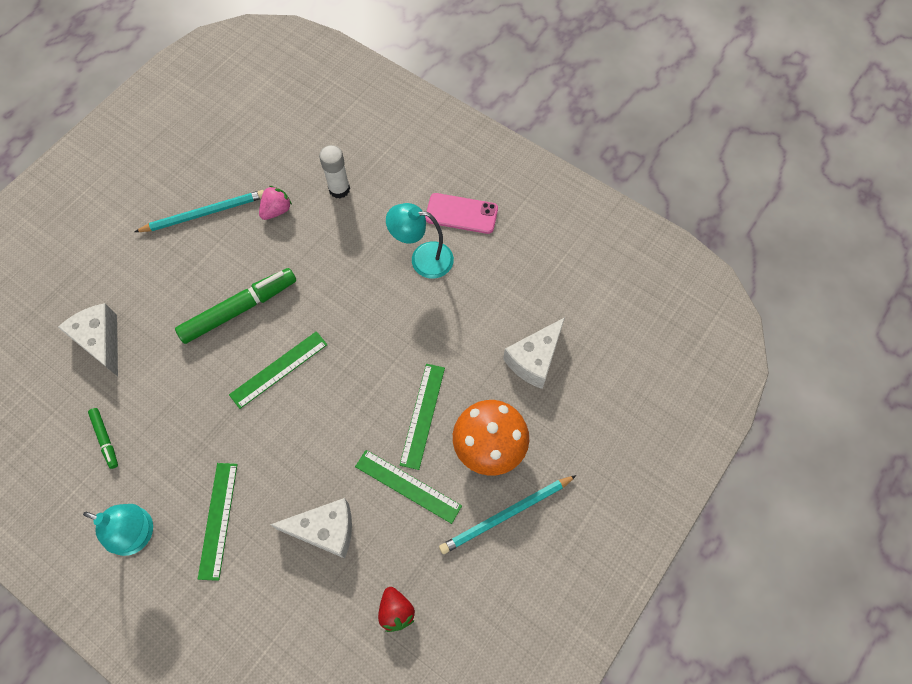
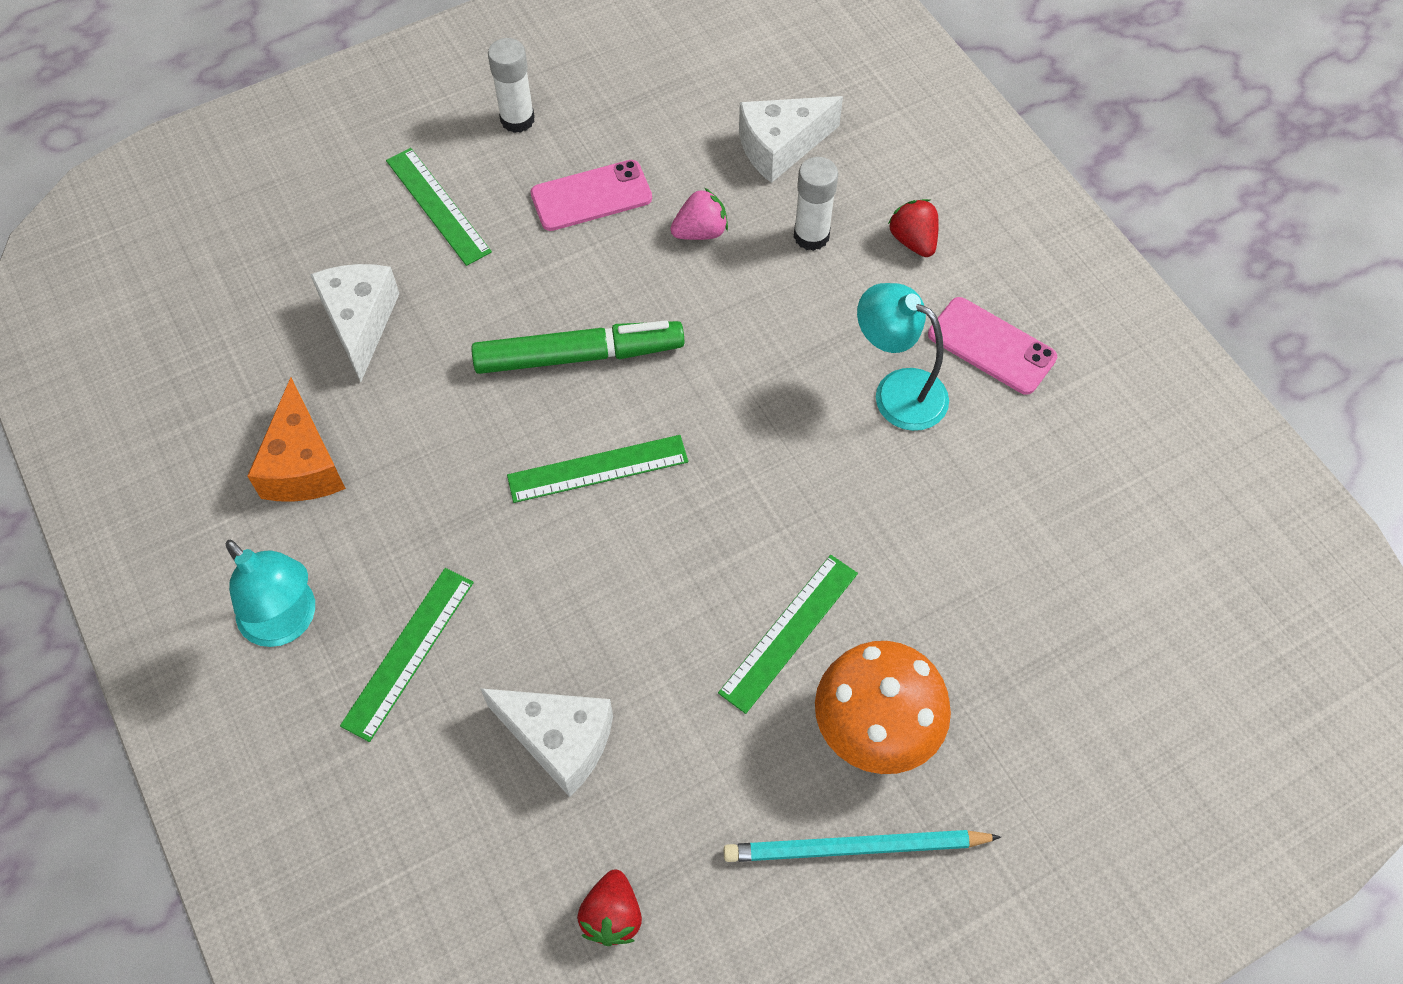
camera: 25 degrees right, 5 degrees down
green marker [88,408,118,469] -> orange cheese [247,377,346,502]
turquoise pencil [135,190,264,232] -> pink phone [531,160,652,231]
green ruler [355,450,462,524] -> green ruler moved to [386,148,492,266]
white cheese [503,317,565,389] -> white cheese moved to [739,96,843,183]
none -> white glue stick [488,38,535,133]
none -> red strawberry [888,199,939,257]

